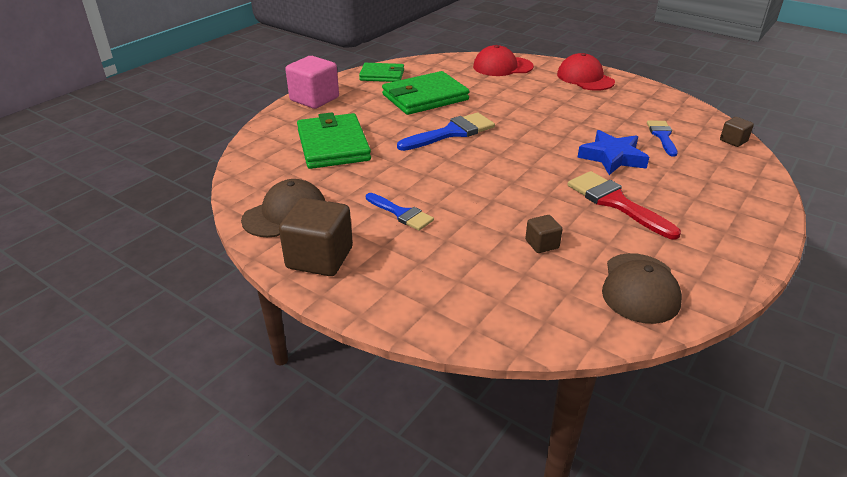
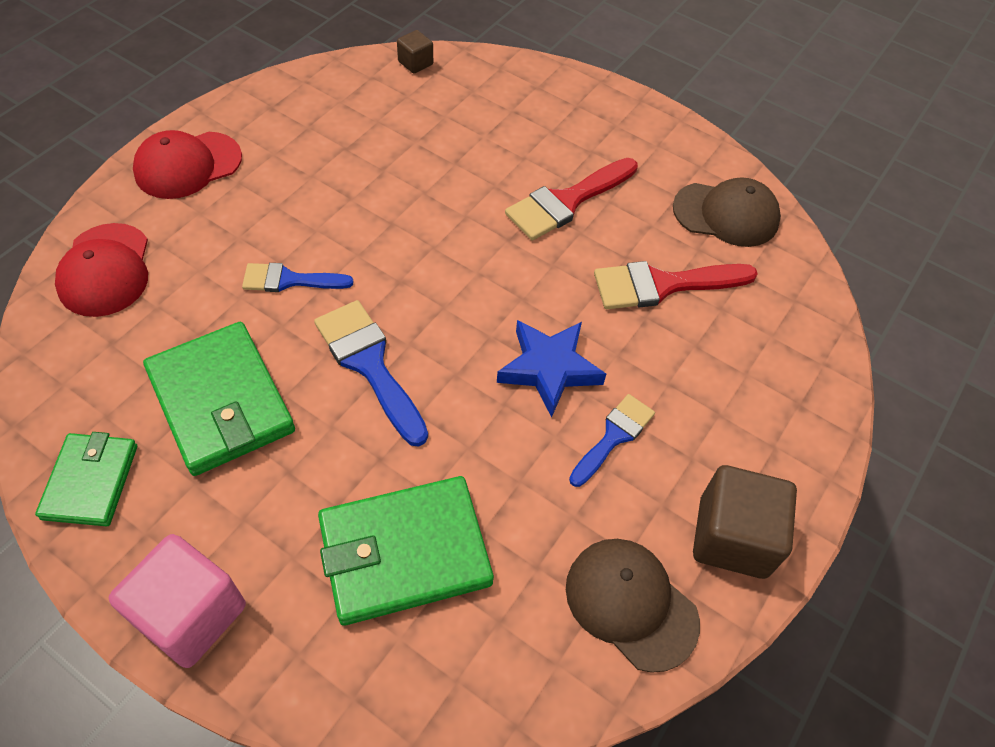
camera: 95 degrees left, 20 degrees up
brown cube [525,215,563,253] -> red brush [594,261,758,309]
blue star [577,130,649,175] -> blue star moved to [497,320,606,417]
blue brush [647,120,677,157] -> blue brush moved to [242,263,354,292]

